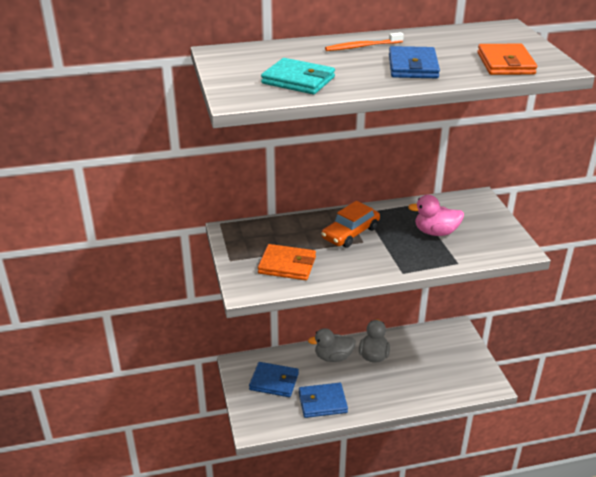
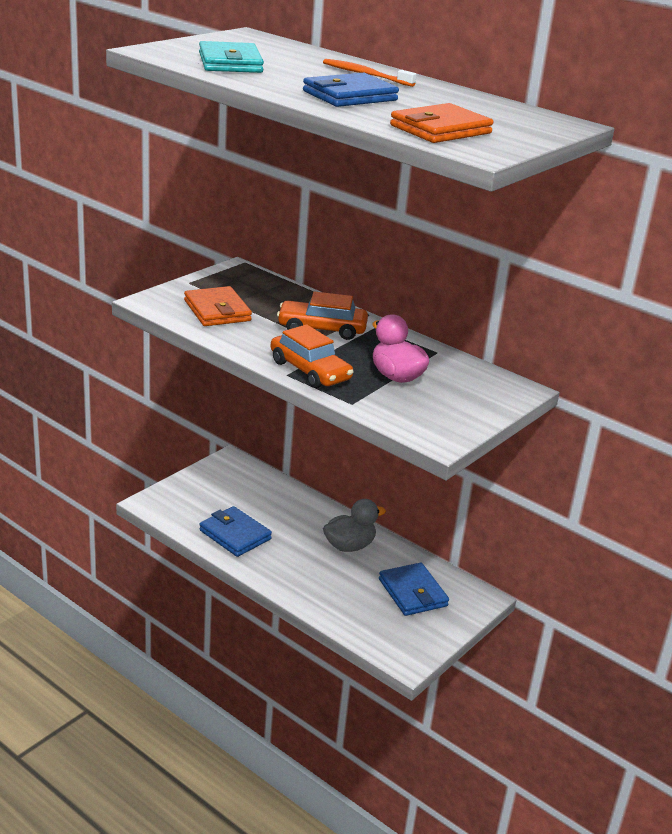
camera: 50 degrees right, 5 degrees down
blue wallet [249,362,299,397] -> blue wallet moved to [379,563,449,616]
grey duck [308,328,356,362] -> none
none -> orange car [271,324,354,388]

